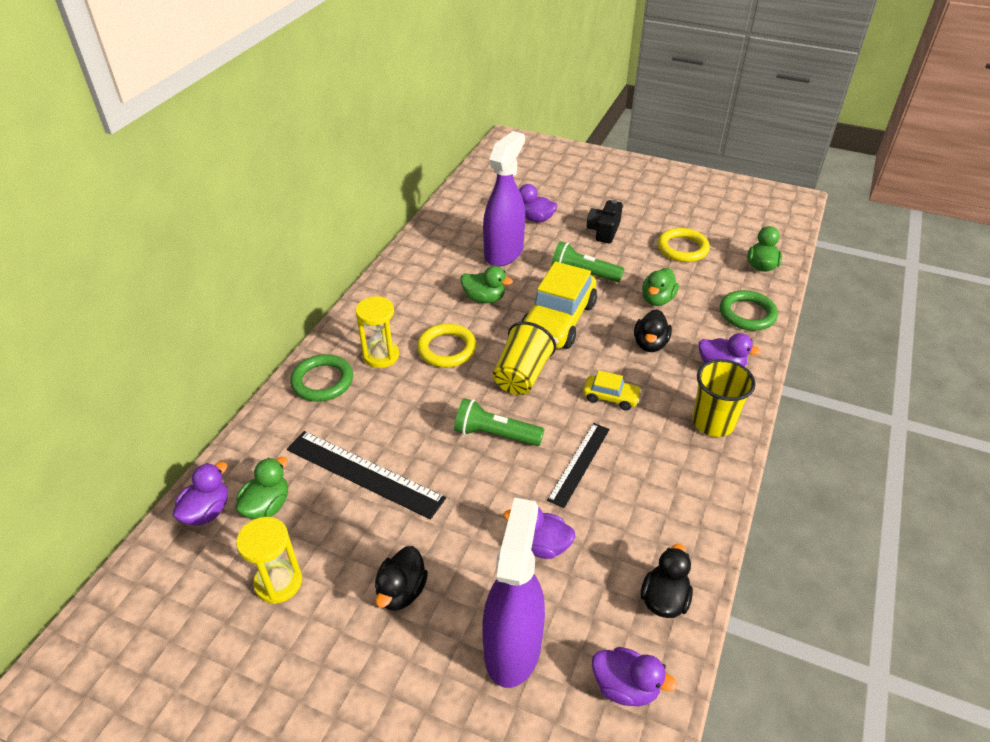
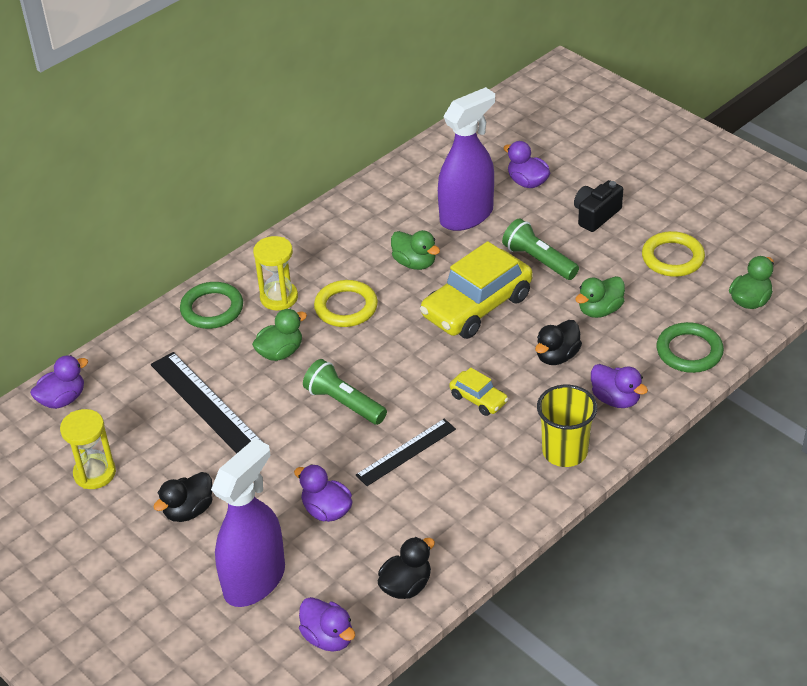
camera: 25 degrees right, 0 degrees up
green duck [236,457,288,519] -> green duck moved to [252,309,307,361]
yellow cup [493,322,556,395] -> none

